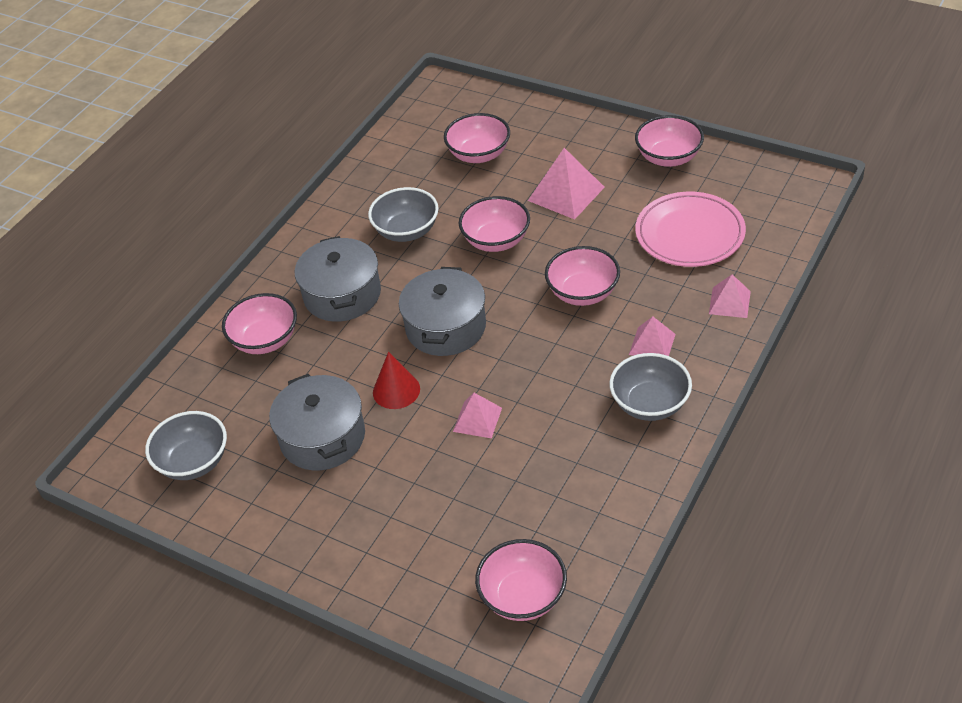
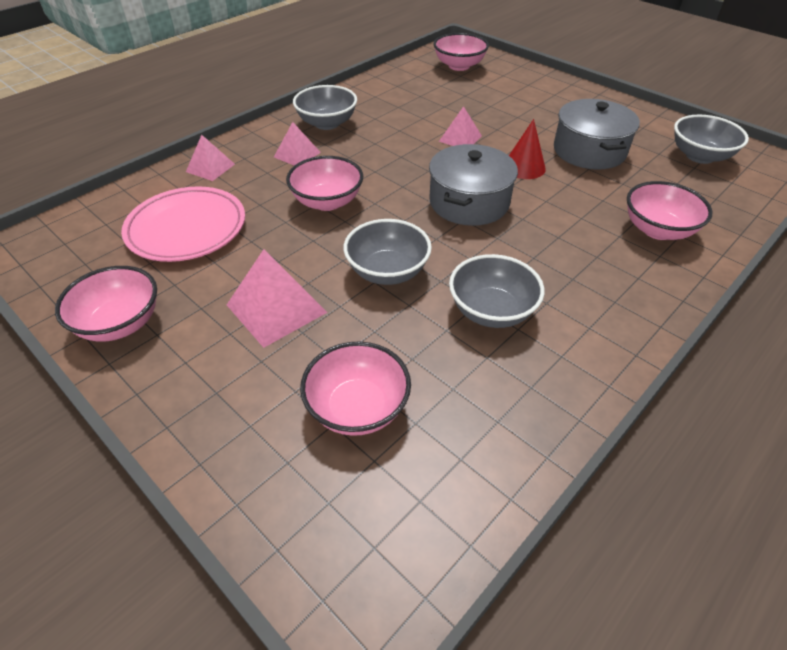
camera: 170 degrees left, 0 degrees up
grey pot [295,236,381,322] -> none
pink bowl [459,196,530,252] -> grey bowl [343,219,432,285]

